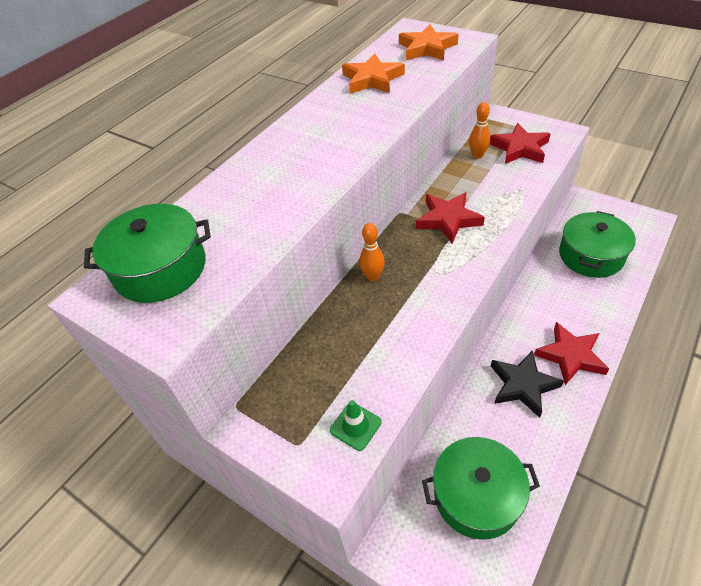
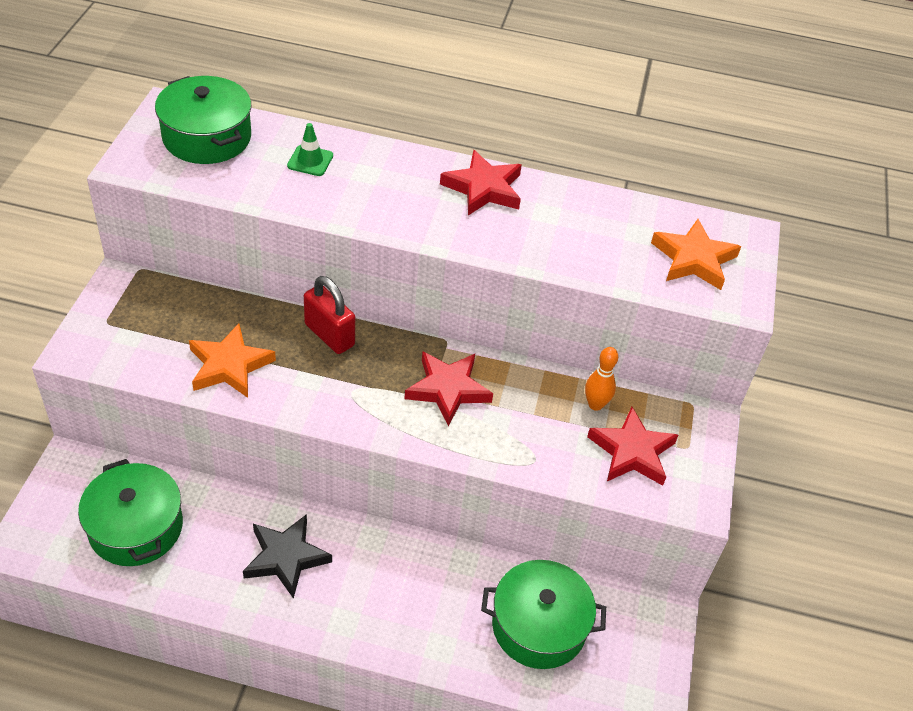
camera: 60 degrees right, 0 degrees up
green traffic cone [330,400,382,451] -> green traffic cone moved to [287,123,333,176]
orange star [342,54,405,94] -> orange star moved to [189,324,276,398]
orange bowling pin [359,223,385,281] -> red padlock [304,276,355,354]
red star [534,322,609,385] -> red star moved to [440,150,522,216]

